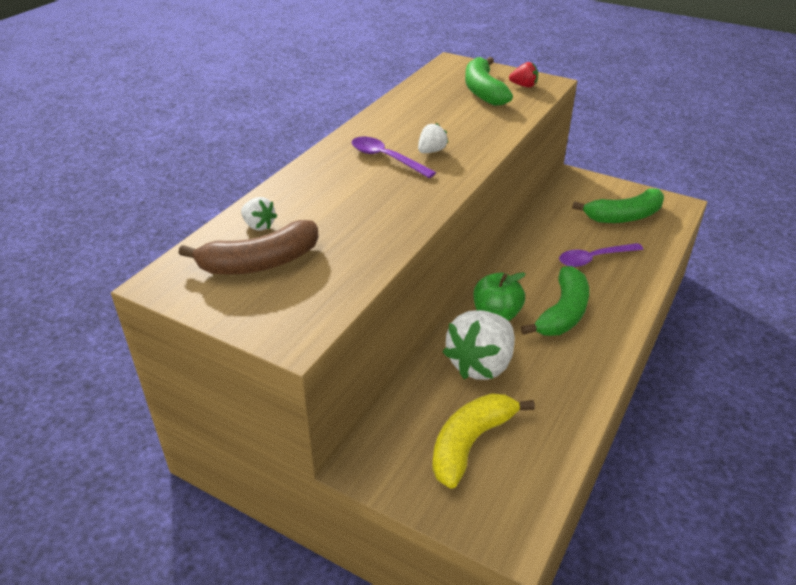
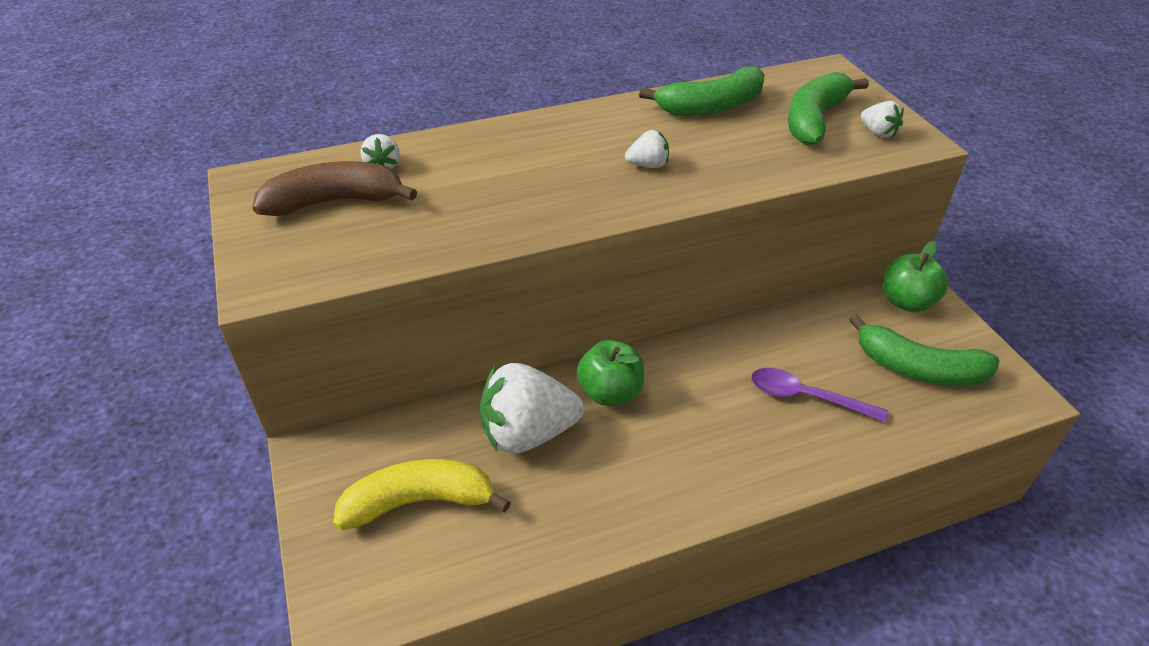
camera: 40 degrees right, 5 degrees up
brown banana [179,220,319,275] -> brown banana turned 150 degrees clockwise [252,161,417,216]
purple spoon [352,137,436,178] -> none
red strawberry [509,62,538,88] -> white strawberry [861,101,904,138]
green banana [521,266,589,336] -> green banana moved to [639,66,765,116]
none -> green apple [884,241,948,312]

